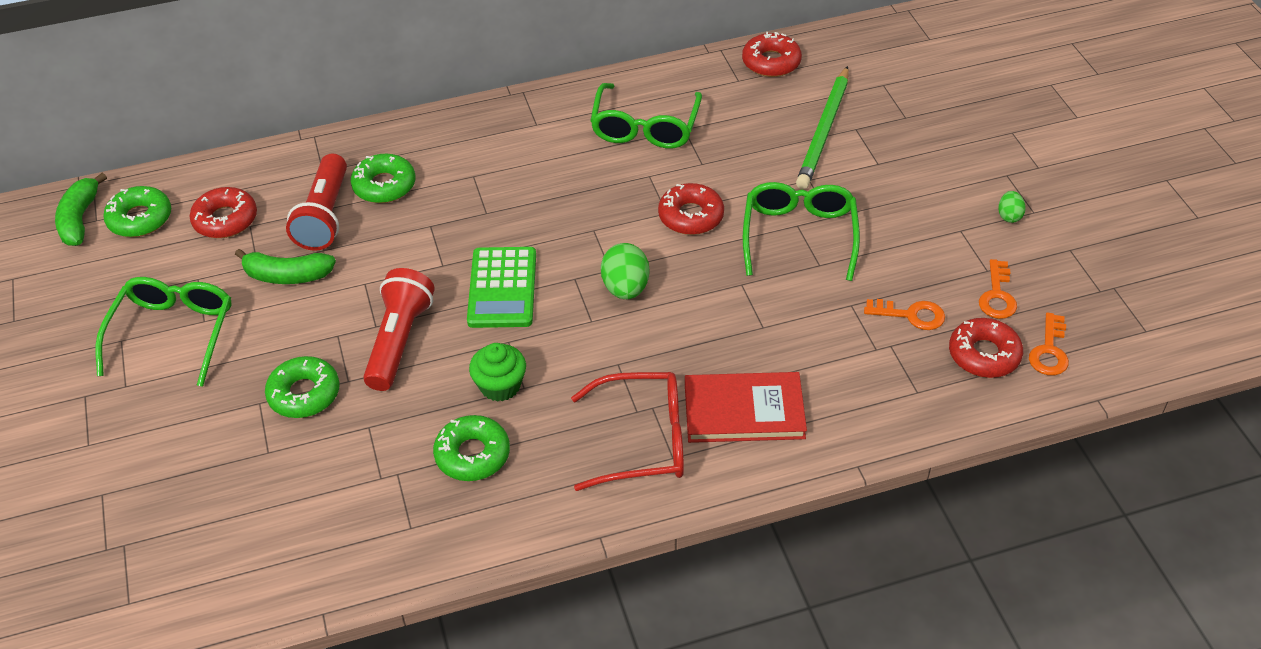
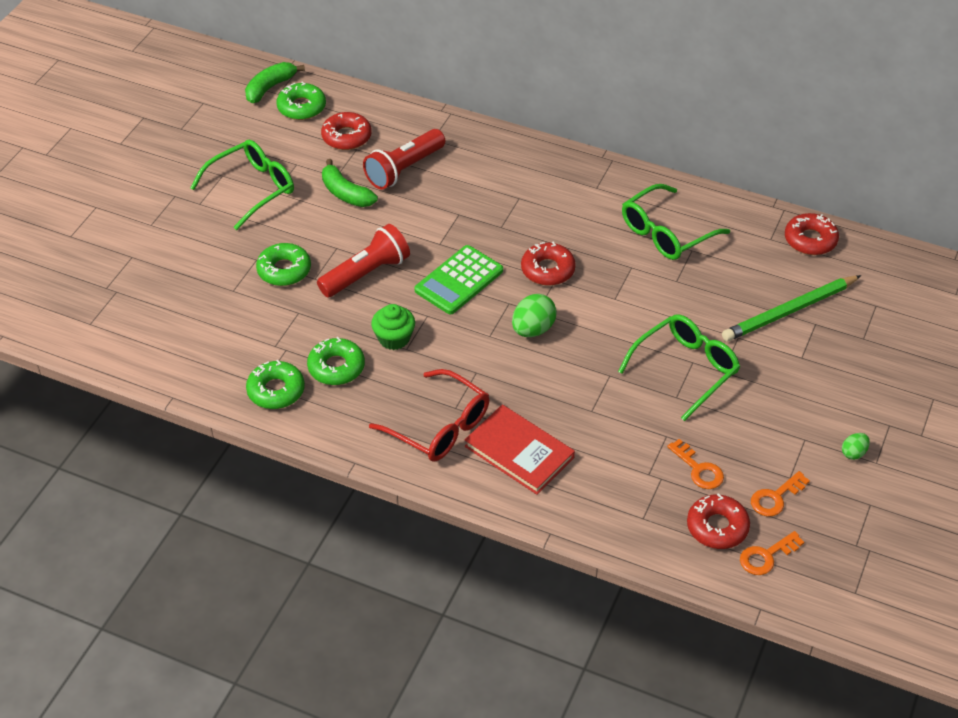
camera: 40 degrees right, 0 degrees up
green donut [351,154,415,203] -> green donut moved to [246,360,305,409]
red donut [658,183,724,235] -> red donut moved to [521,242,576,286]

